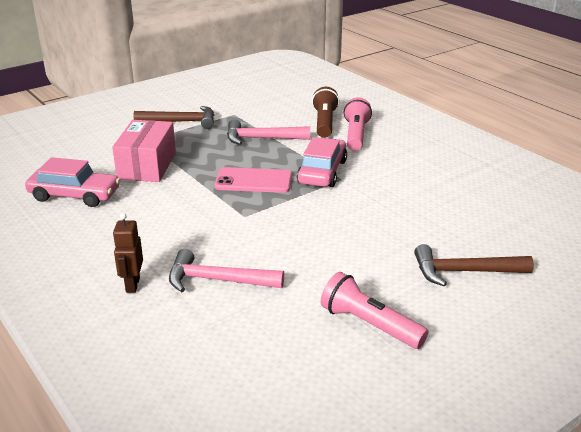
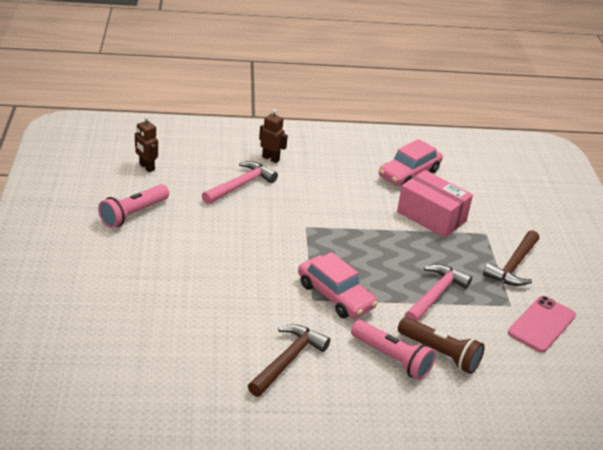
camera: 120 degrees right, 5 degrees up
pink phone [215,167,292,193] -> pink phone moved to [508,296,576,353]
pink flashlight [321,272,428,349] -> pink flashlight turned 150 degrees clockwise [98,184,169,228]
brown hammer [414,244,534,286] -> brown hammer moved to [248,324,330,397]
none -> brown robot [135,116,158,172]

